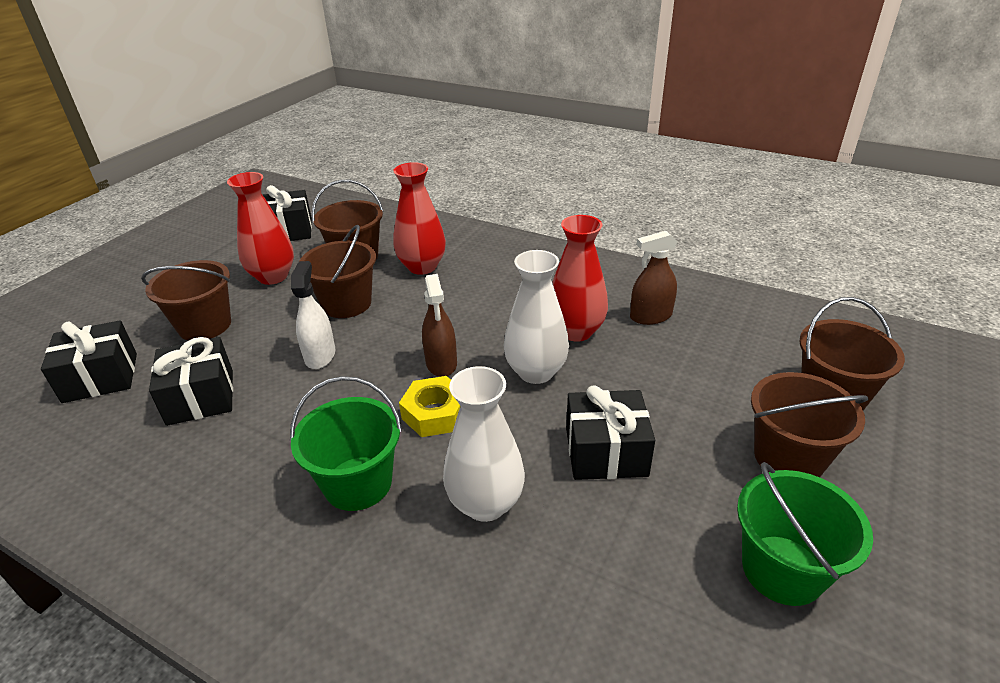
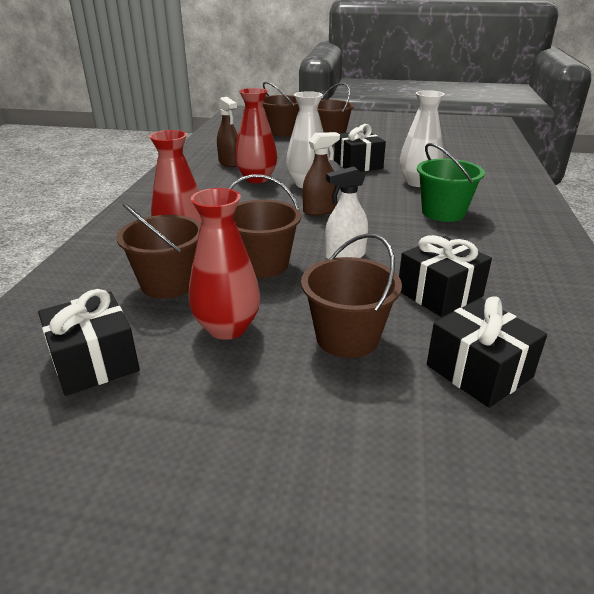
camera: 110 degrees left, 5 degrees down
yellow nut [399,376,461,437] -> none
green bucket [737,462,873,606] -> none

